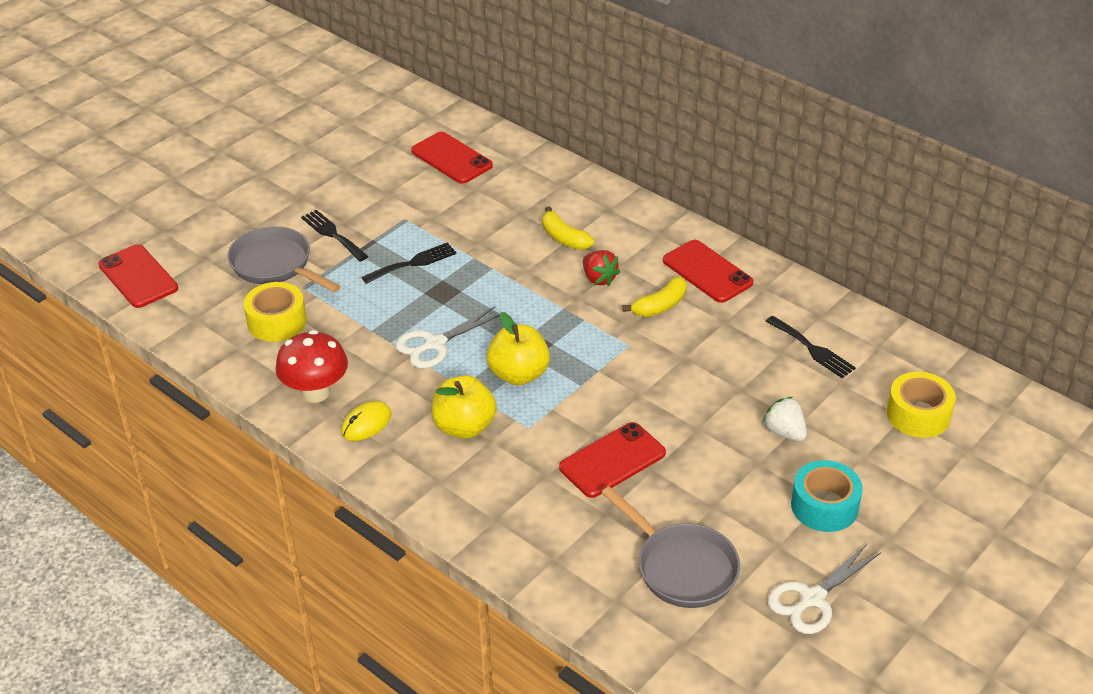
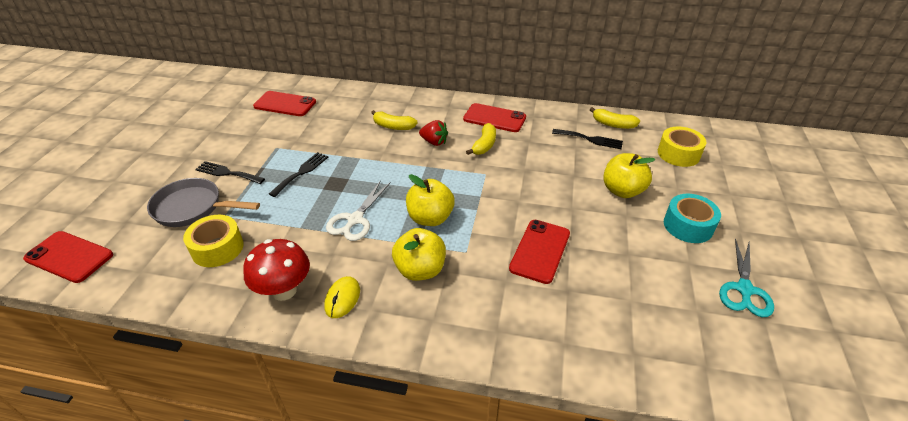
camera: 30 degrees left, 0 degrees up
grey pan [601,486,740,608] -> none
white strawberry [762,397,807,441] -> yellow apple [603,153,655,198]
white scissors [768,544,881,634] -> turquoise scissors [719,238,774,317]
none -> yellow banana [590,107,640,129]

